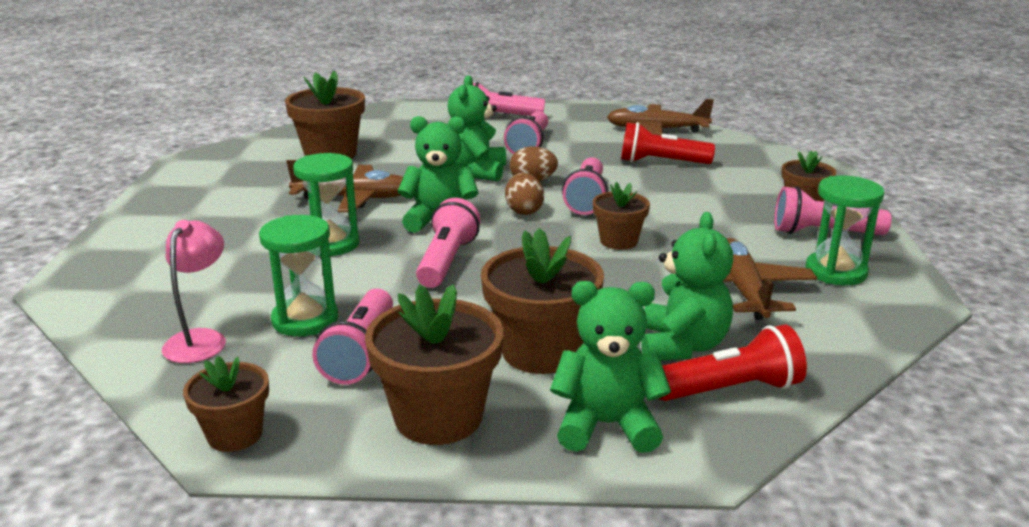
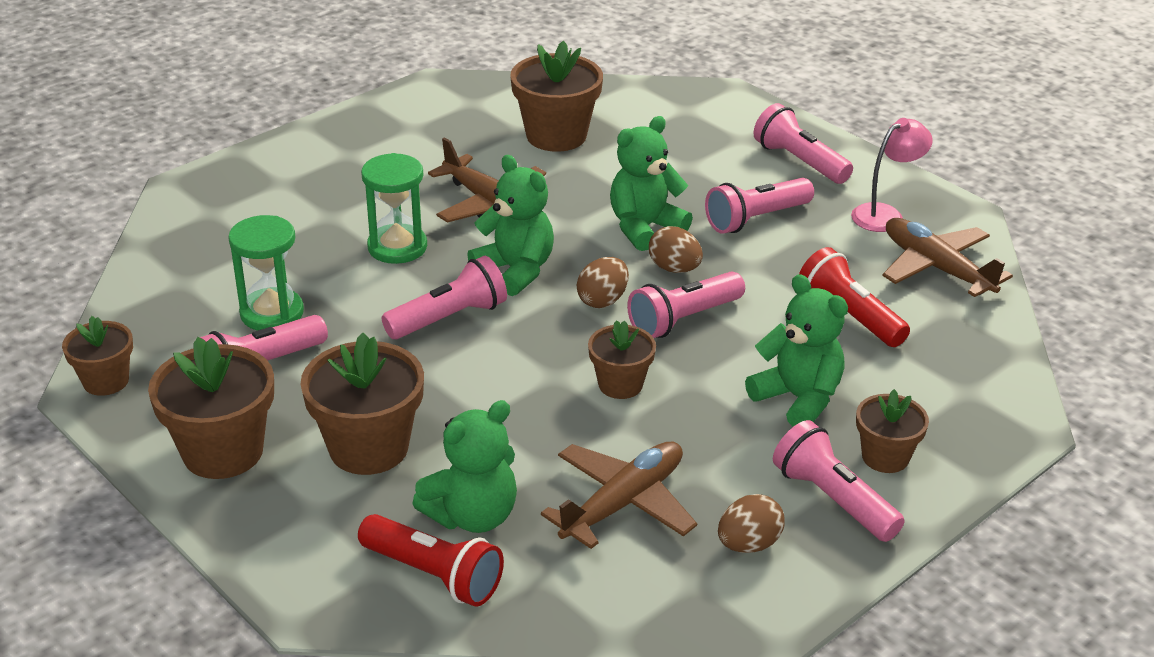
camera: 45 degrees right, 10 degrees up
pink lamp [162,220,226,363] -> pink lamp moved to [851,118,933,232]
green teddy bear [550,281,671,453] -> green teddy bear moved to [745,274,848,427]
green hourglass [805,176,885,285] -> brown egg [718,494,785,553]

